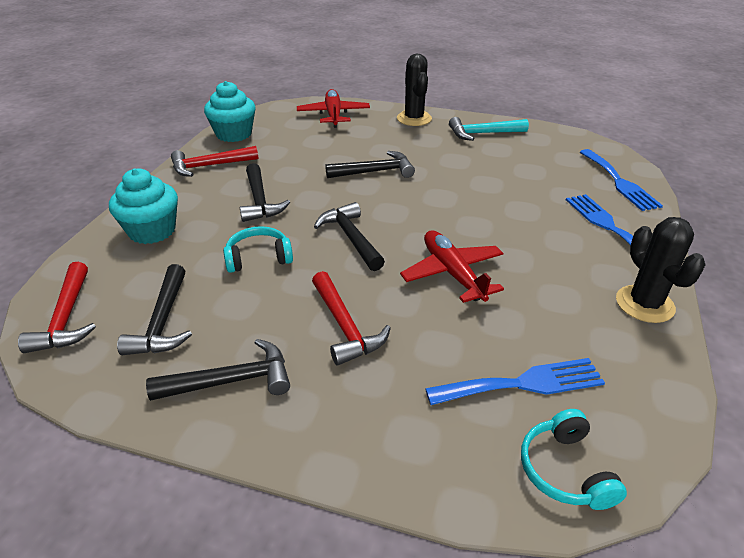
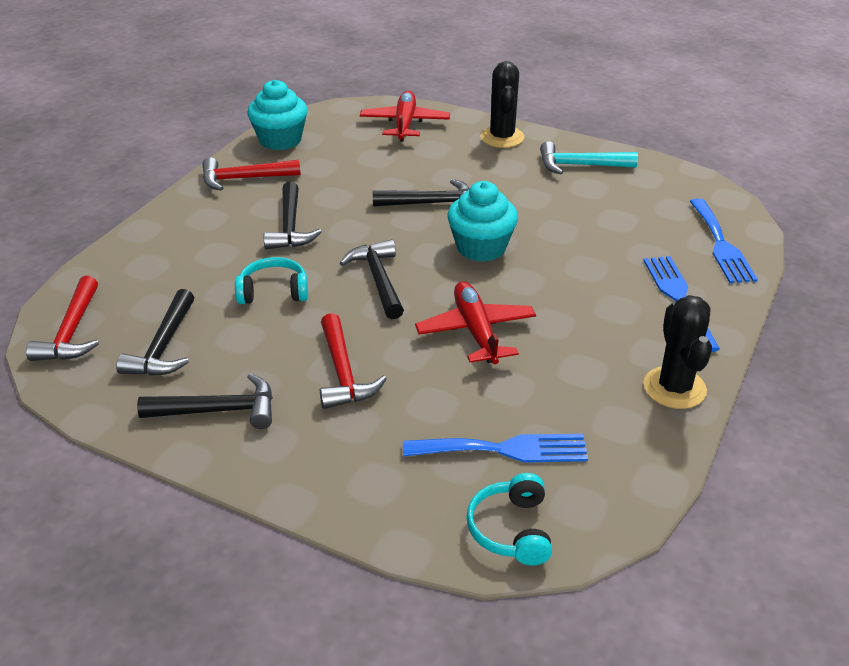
camera: 10 degrees right, 0 degrees up
turquoise cupcake [109,169,178,244] -> turquoise cupcake moved to [447,181,518,262]

